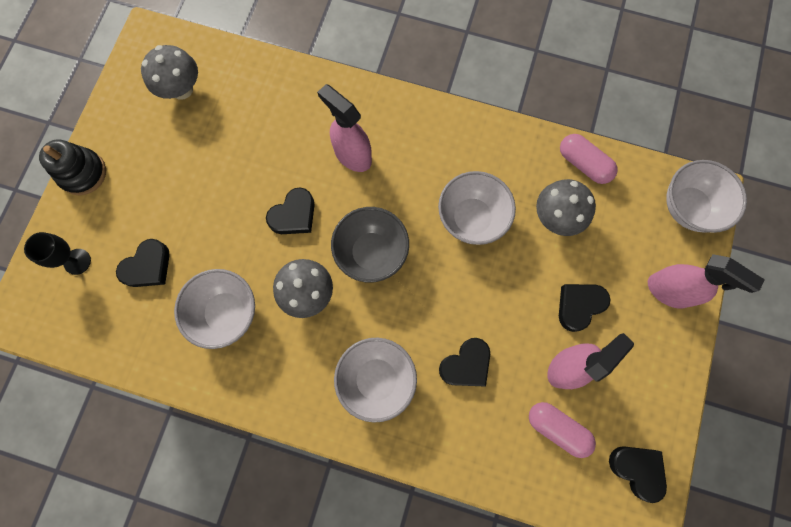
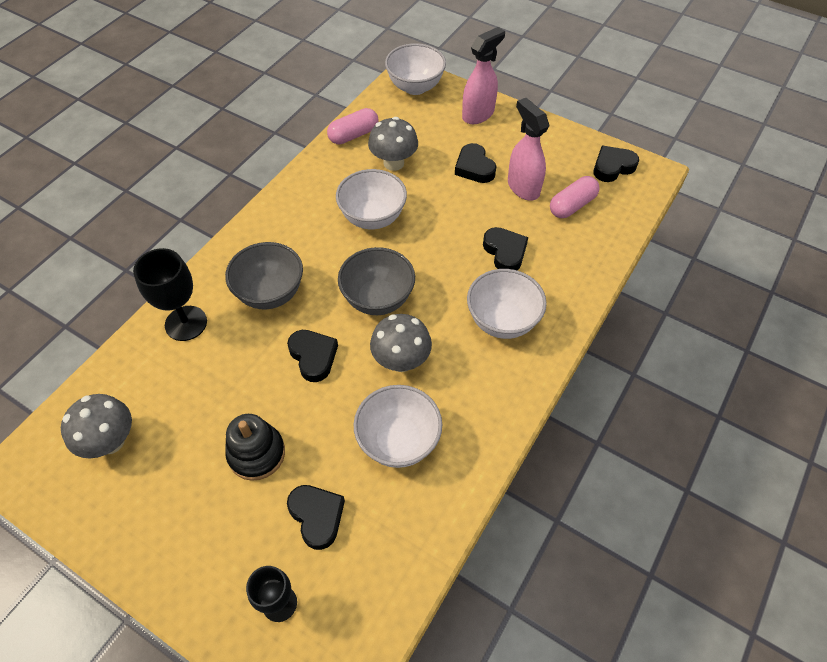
camera: 75 degrees left, 20 degrees down
black stacking toy [39,139,106,195] -> black stacking toy moved to [225,414,285,481]
pink spray bottle [317,84,372,172] -> grey bowl [225,242,303,309]
none -> black goblet [133,248,207,341]

